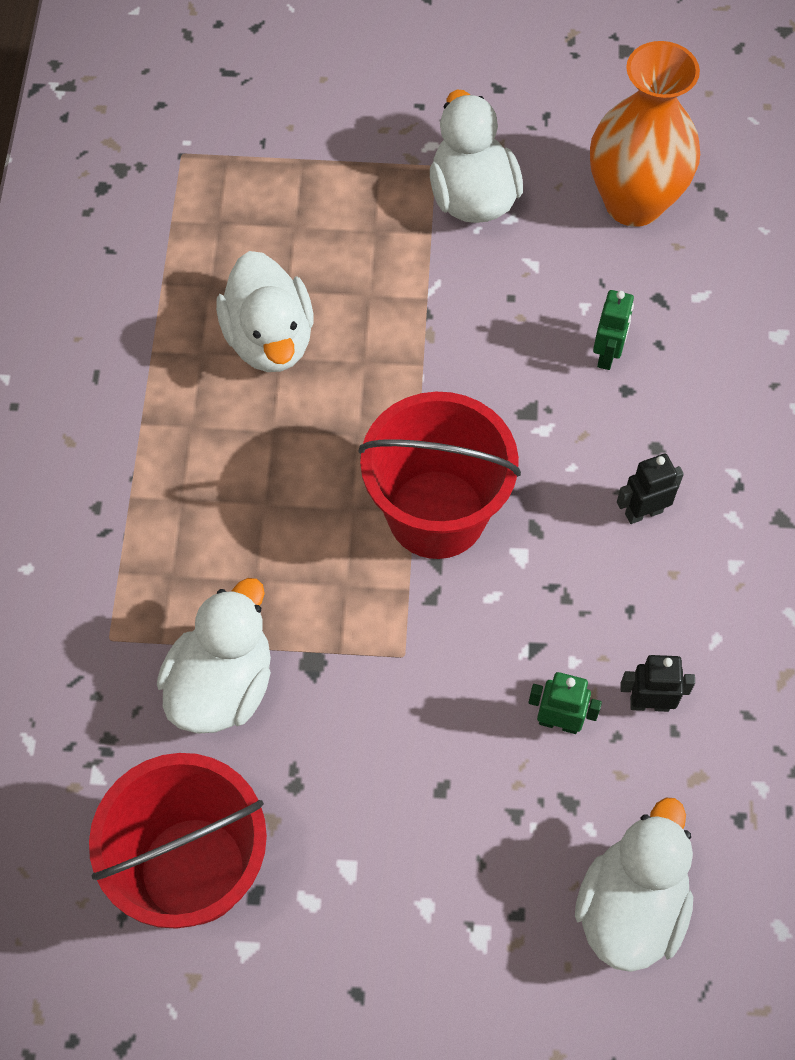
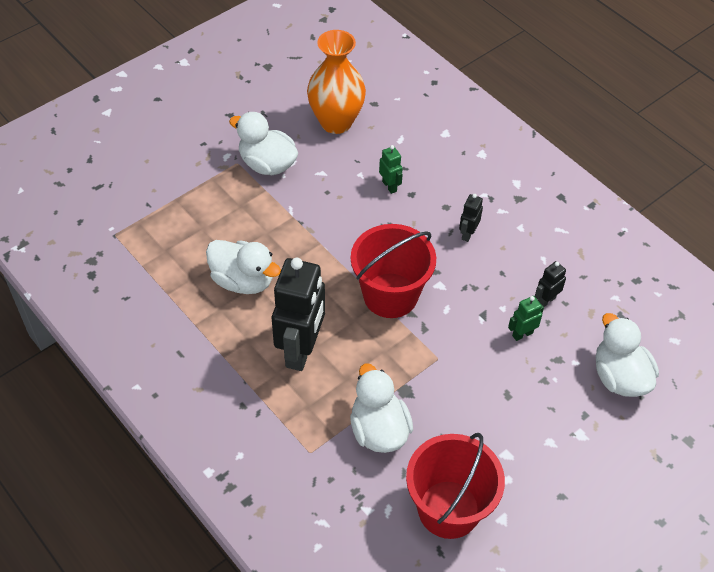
camera: 45 degrees left, 10 degrees down
none -> black robot [272,258,325,371]

